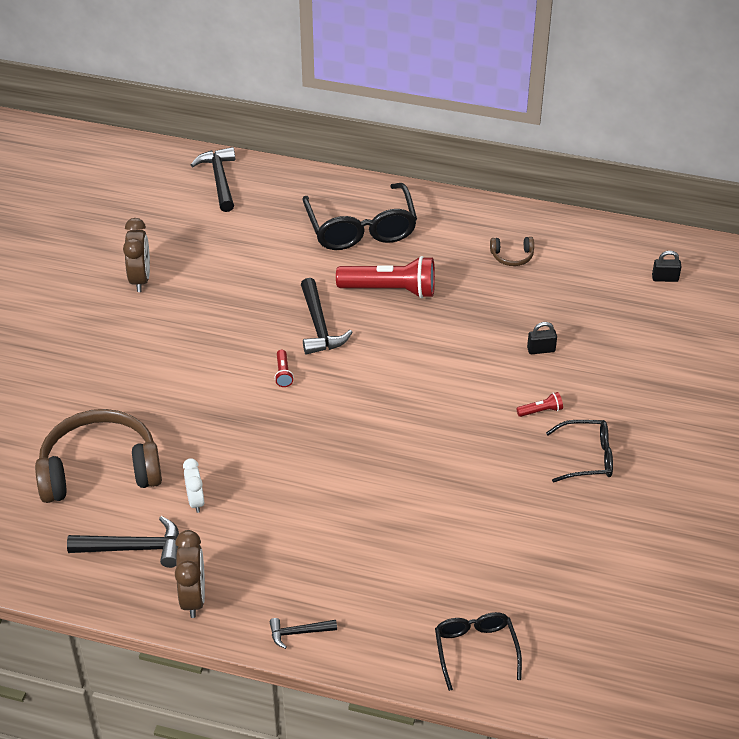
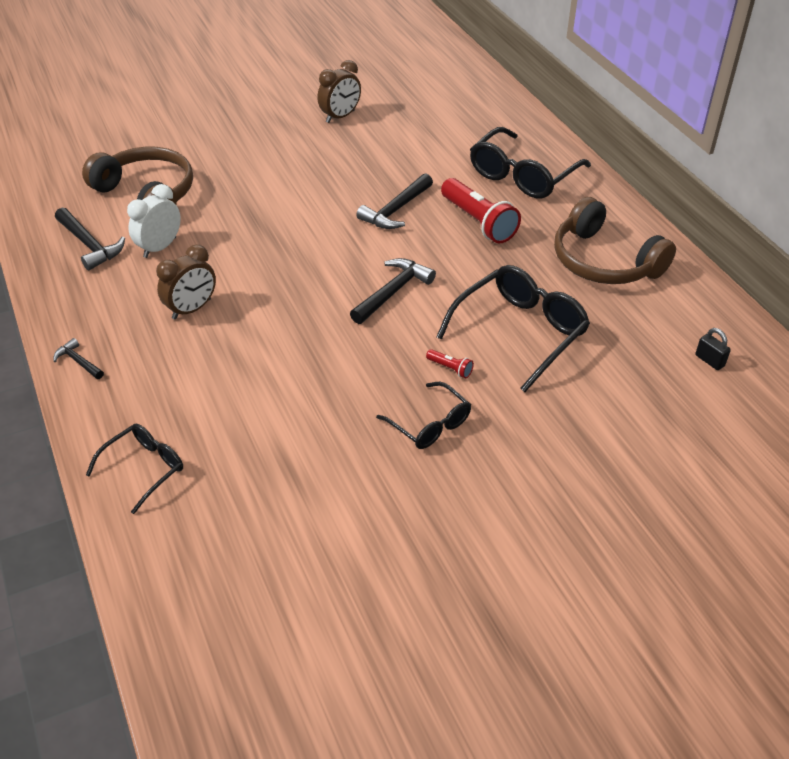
camera: 50 degrees right, 0 degrees up
brown clock [175,530,205,618] -> brown clock moved to [156,244,216,320]
white clock [183,458,204,513] -> white clock [127,184,181,258], size x1.52
black hammer [191,147,235,212] -> black hammer moved to [350,258,436,324]
red flashlight [275,350,294,387] -> none
brown headphones [490,237,534,266] -> brown headphones [554,197,676,284], size x2.41
black padlock [527,322,557,354] -> black glasses [436,265,590,392]

